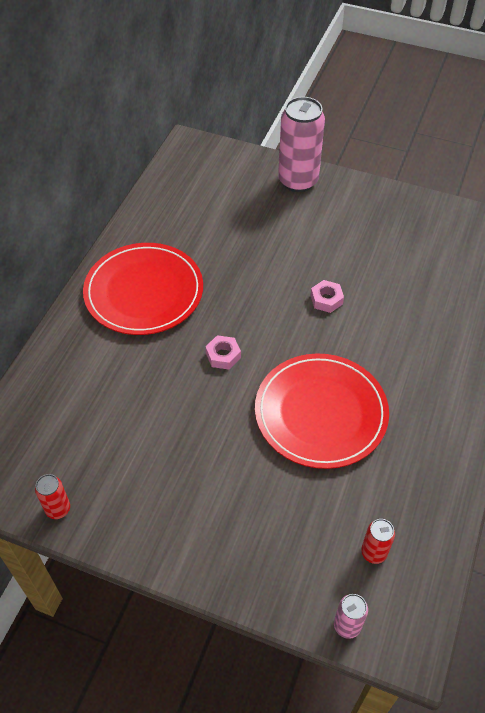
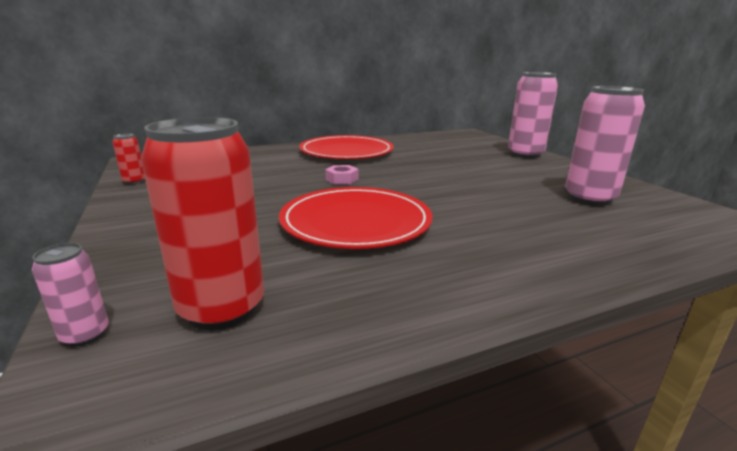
camera: 45 degrees right, 30 degrees down
pink nut [311,280,344,313] -> none
red can [361,519,395,564] -> red can [141,117,264,330], size x2.14
none -> pink can [565,86,645,206]

